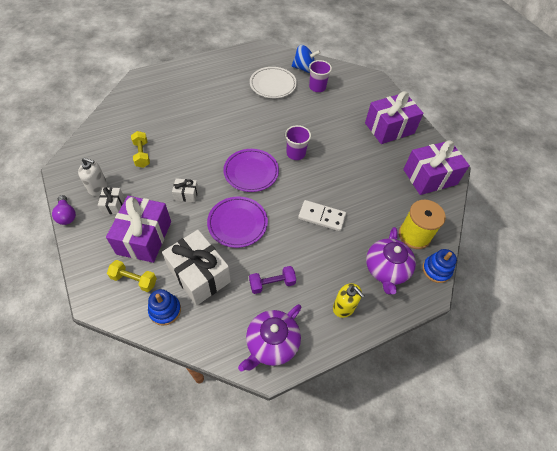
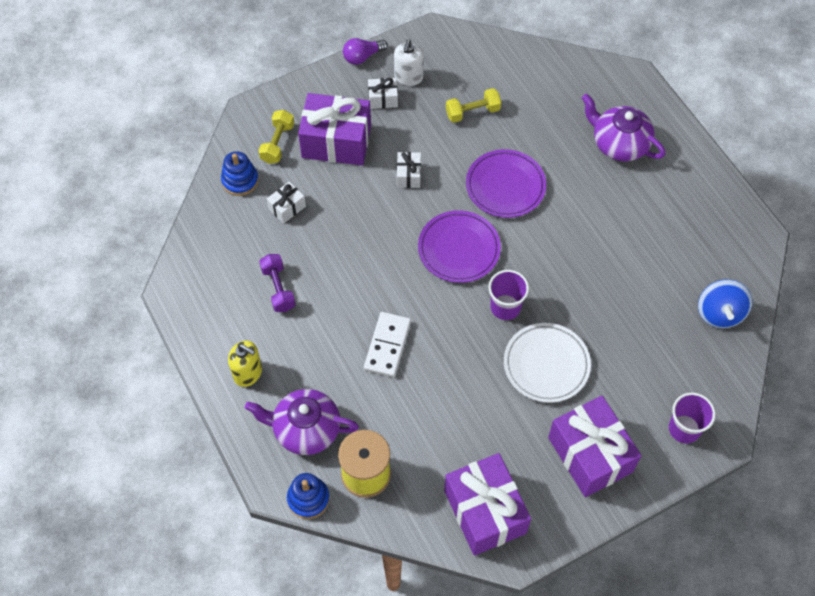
camera: 90 degrees right, 5 degrees up
white gift [162,230,231,306] -> white gift [267,182,306,224], size x0.46
purple plate [207,197,268,248] -> purple plate moved to [466,149,546,218]
purple teapot [238,304,302,371] -> purple teapot moved to [582,94,666,161]
white plate [250,67,297,98] -> white plate moved to [504,323,591,403]
purple cup [309,60,332,92] -> purple cup moved to [669,392,716,443]
yellow soap dispenser [333,283,365,318] -> yellow soap dispenser turned 105 degrees counterclockwise [228,341,262,387]

